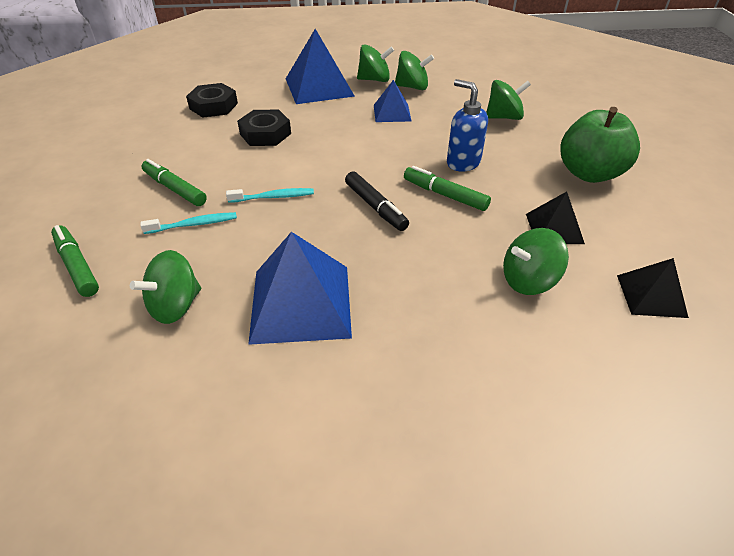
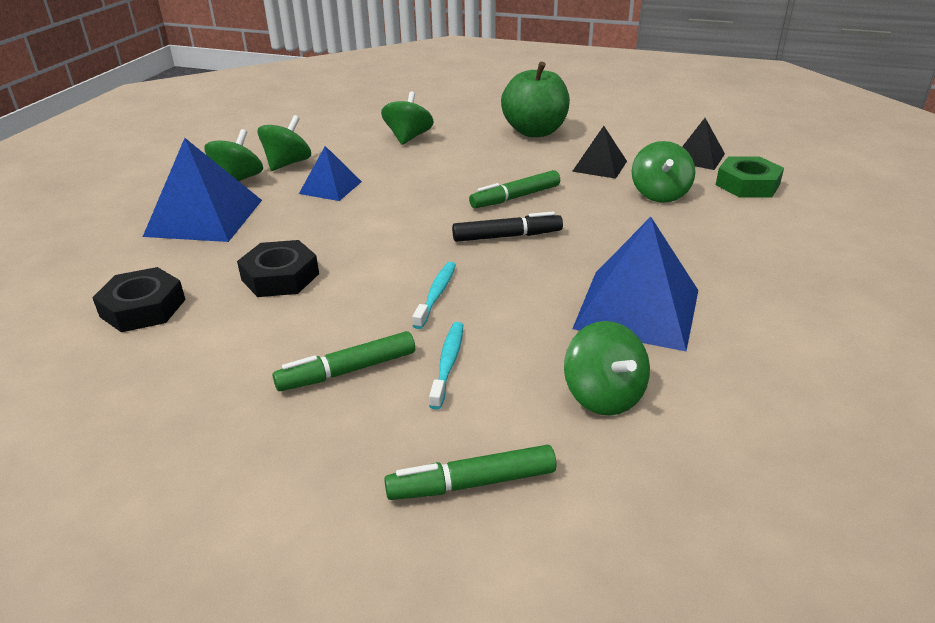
camera: 65 degrees left, 10 degrees down
blue soap dispenser [447,79,488,172] -> none
none -> green nut [716,156,784,197]

